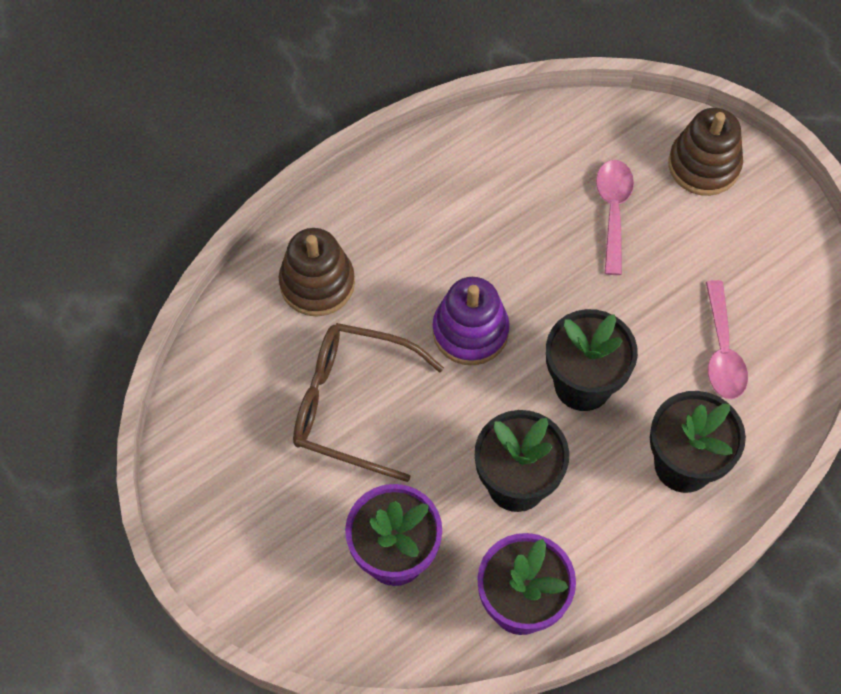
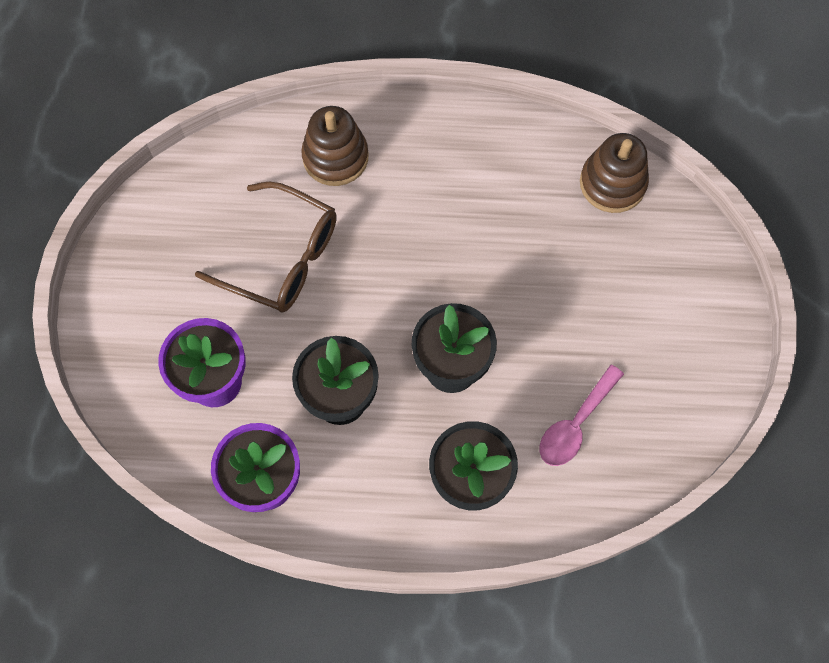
camera: 40 degrees right, 5 degrees up
brown glasses [293,323,444,482] -> brown glasses turned 150 degrees clockwise [195,181,337,313]
purple stacking toy [433,277,510,365] -> none
pink spoon [596,160,634,275] -> none
brown stacking toy [668,108,743,196] -> brown stacking toy moved to [580,133,649,213]

